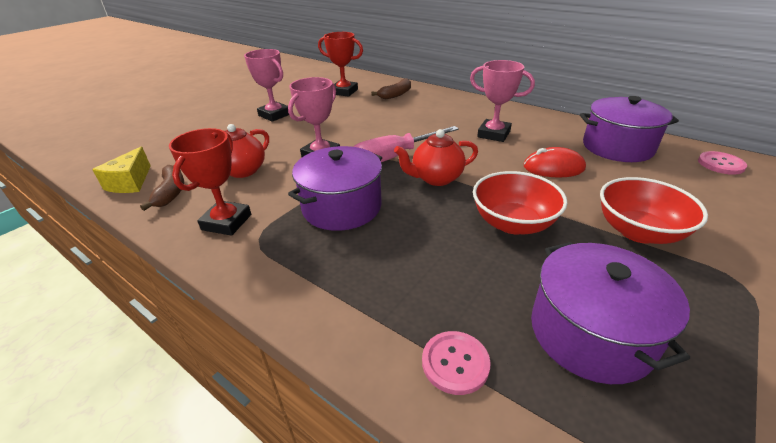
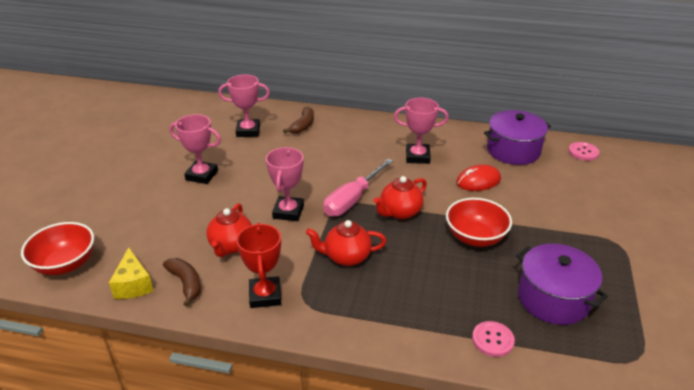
camera: 25 degrees left, 0 degrees up
purple pot [288,146,382,231] -> red teapot [306,220,386,266]
red trophy [318,32,363,97] -> pink trophy [218,74,270,137]
red bowl [600,177,708,244] -> red bowl moved to [21,222,94,275]

